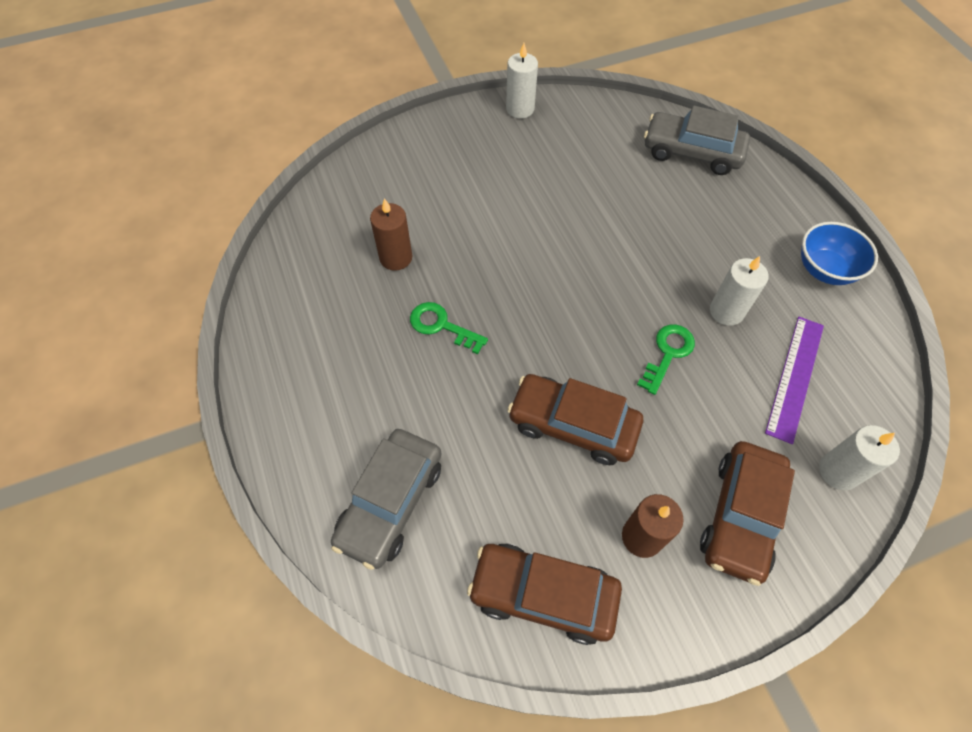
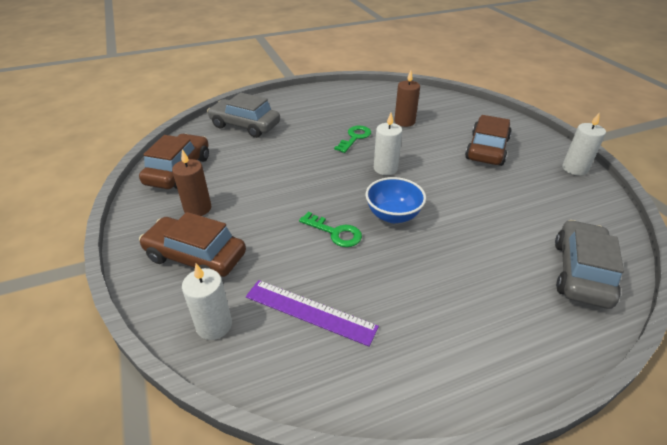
camera: 90 degrees right, 20 degrees down
brown car [507,374,643,465] -> brown car moved to [465,115,511,166]
white candle [710,256,769,326] -> white candle moved to [374,113,402,175]
blue bowl [801,222,878,285] -> blue bowl moved to [365,177,426,223]

